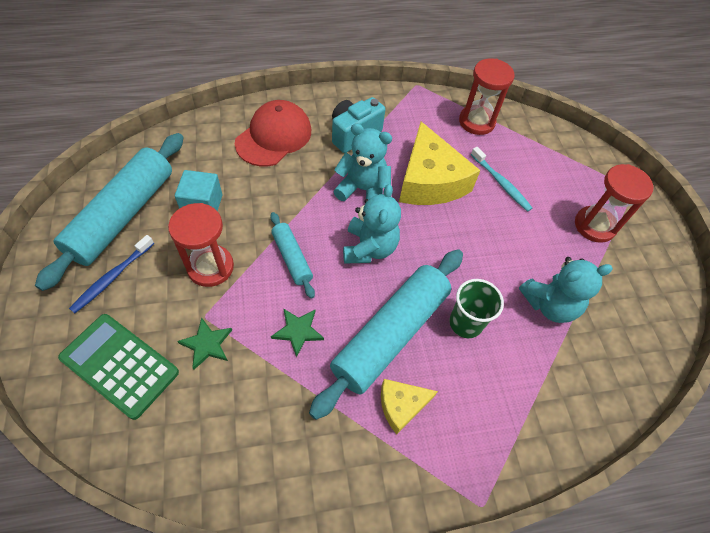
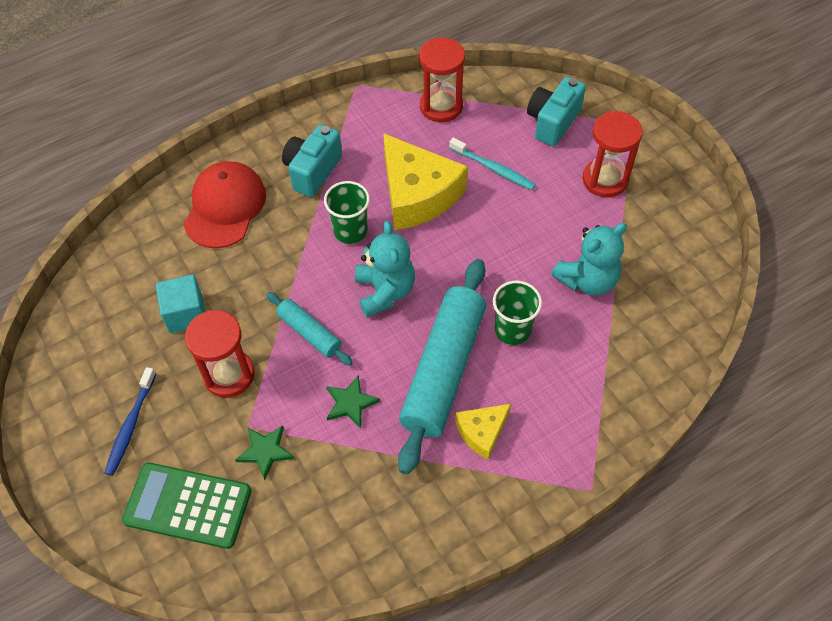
camera: 15 degrees left, 0 degrees up
turquoise rolling pin [35,133,184,291] -> none
turquoise teddy bear [333,123,392,201] -> green cup [324,181,370,244]
none -> turquoise camera [527,77,586,147]

